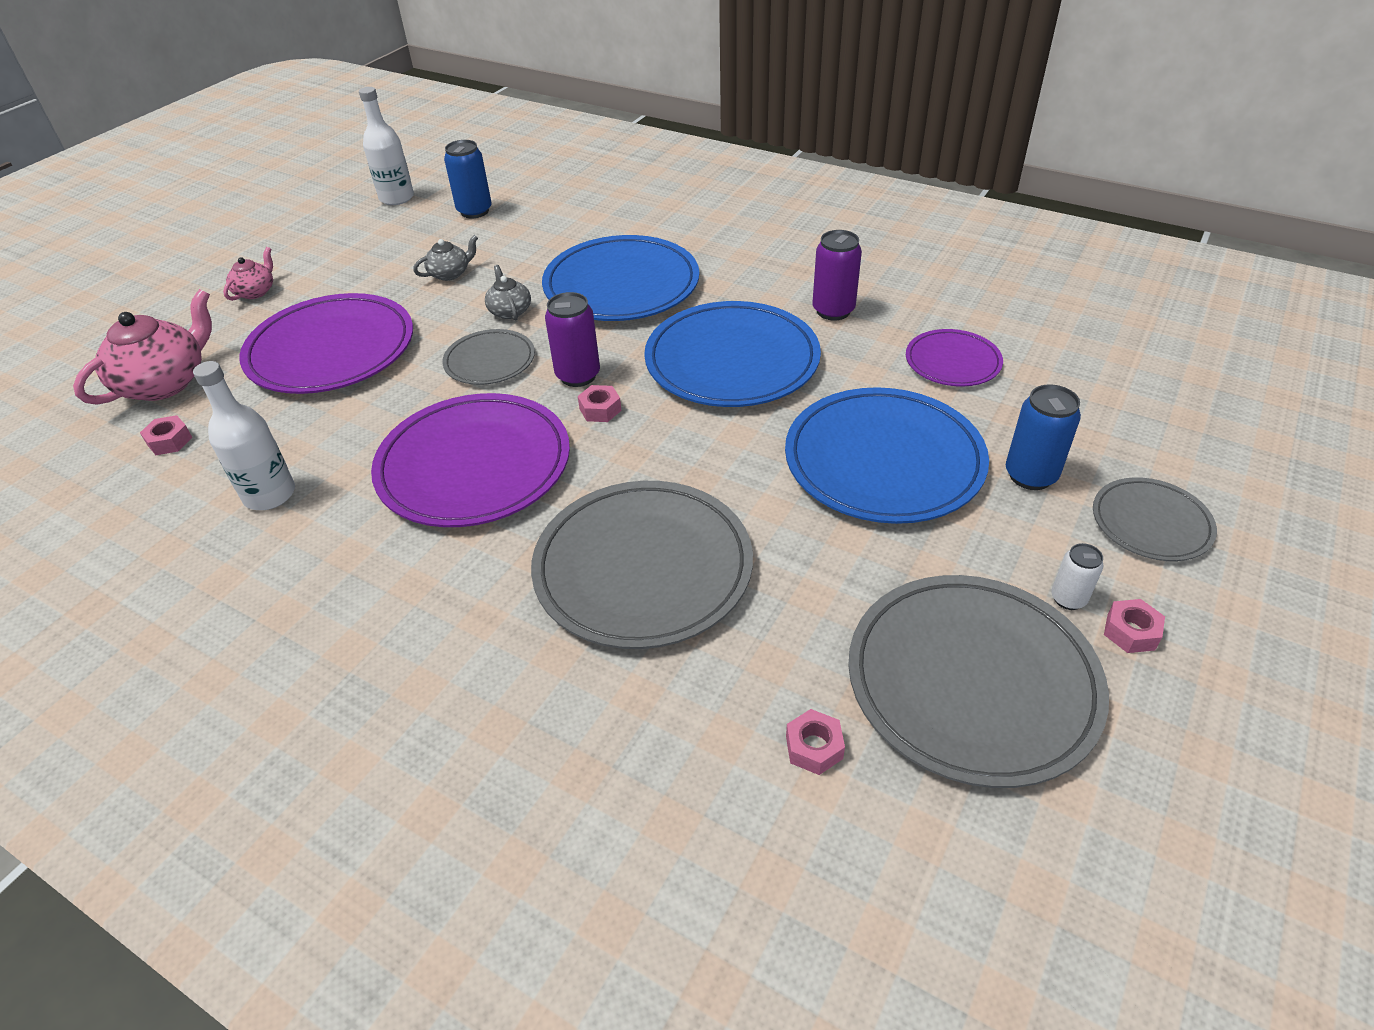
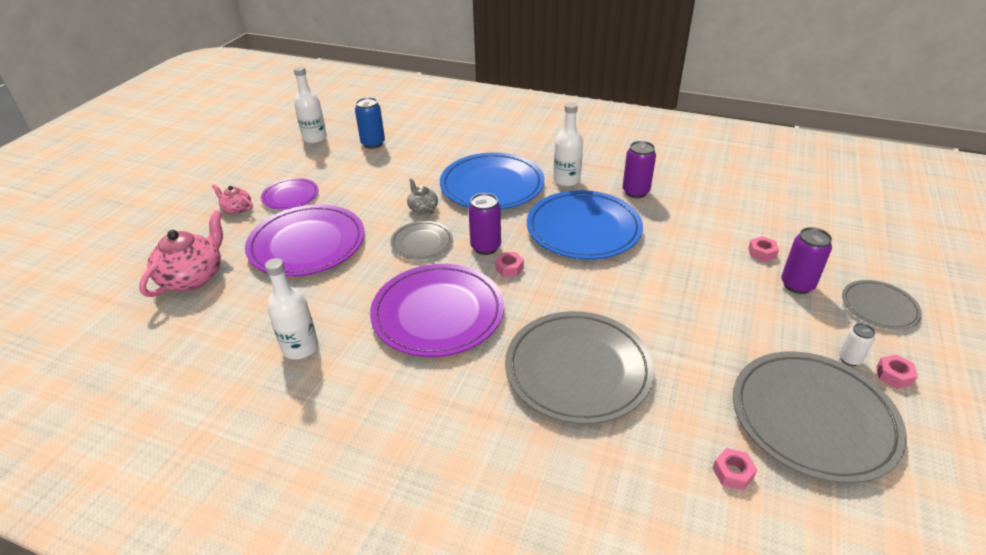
camera: 10 degrees left, 5 degrees down
pink nut [140,415,193,455] -> pink nut moved to [748,236,779,262]
pink teapot [223,247,273,301] -> pink teapot turned 75 degrees counterclockwise [212,184,253,214]
grey teapot [413,235,478,281] -> none
blue plate [785,387,989,524] -> none
purple plate [906,329,1003,386] -> purple plate moved to [261,178,319,210]
blue can [1006,384,1081,490] -> purple can [781,227,832,294]
none -> white bottle [553,102,583,187]

